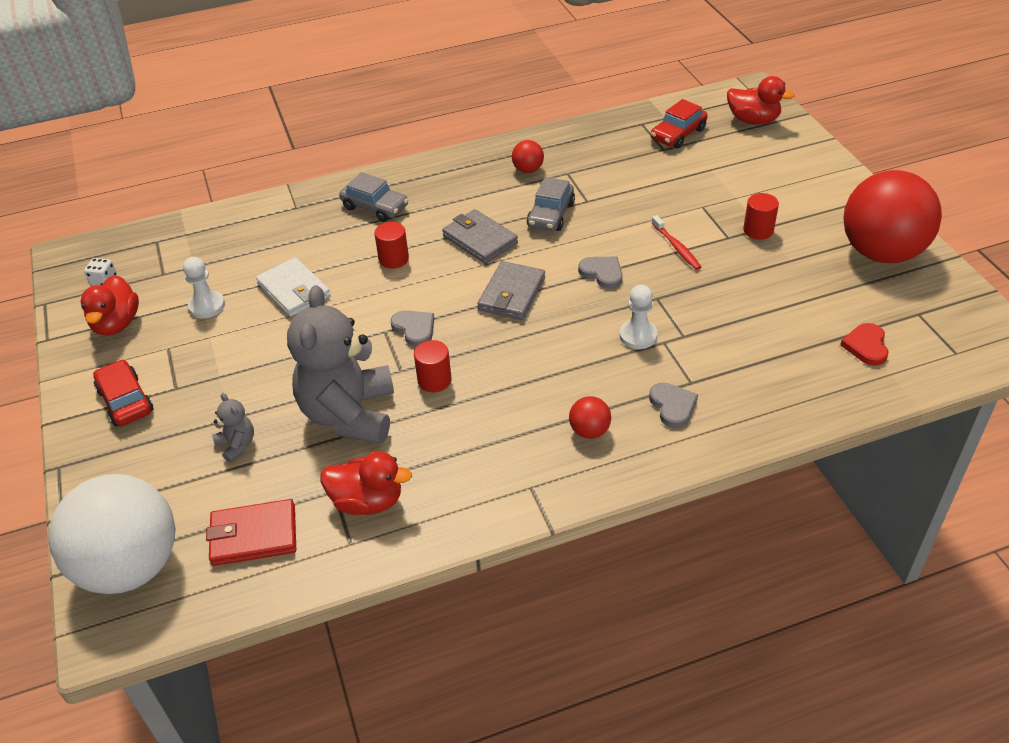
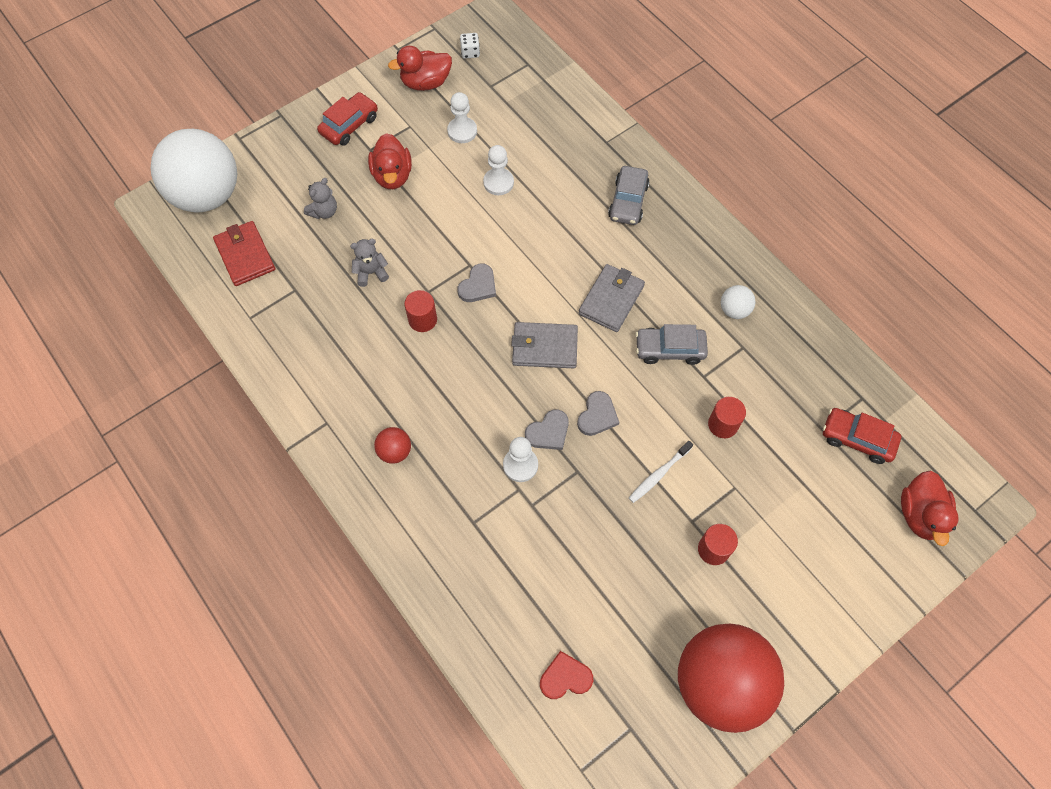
camera: 70 degrees right, 20 degrees up
white wallet [256,257,331,317] -> white pawn [483,145,514,195]
grey teddy bear [287,285,394,444] -> grey teddy bear [350,239,389,287], size x0.42
red duck [320,451,412,515] -> red duck moved to [368,133,412,189]
red cylinder [375,222,409,269] -> red cylinder moved to [708,397,746,438]
red ball [512,140,544,173] -> white ball [721,285,756,319]
grey heart [649,383,698,428] -> grey heart moved to [525,410,569,450]
red toothbrush [652,215,701,270] -> white toothbrush [629,441,693,503]

